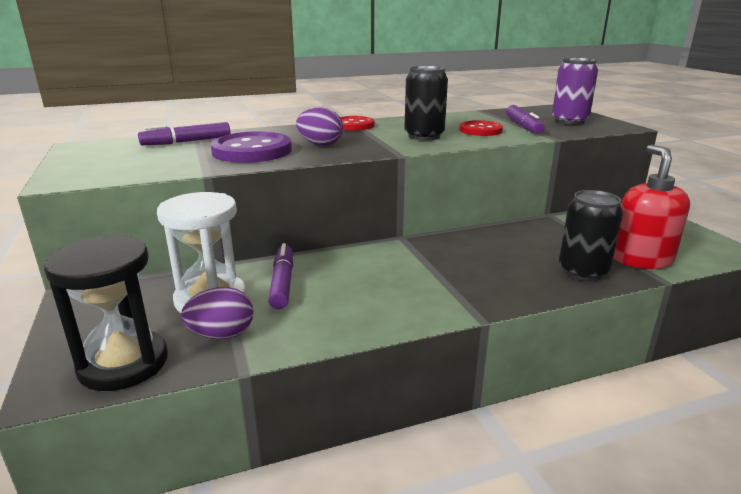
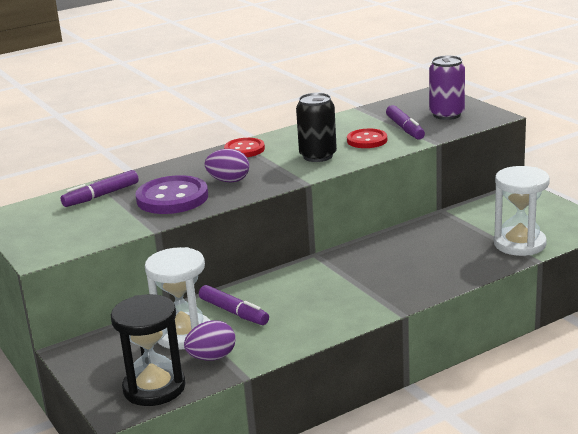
camera: 10 degrees left, 0 degrees up
purple marker [268,243,293,310] -> purple marker turned 150 degrees clockwise [199,285,269,325]
black can [559,190,623,281] -> none
red soap dispenser [613,145,690,269] -> white hourglass [494,166,550,256]

